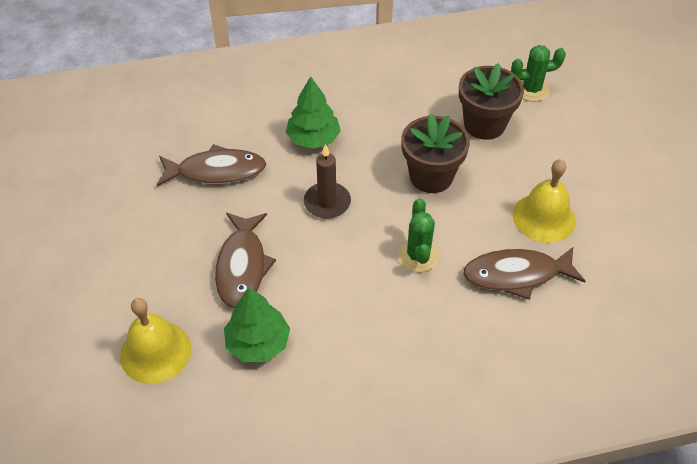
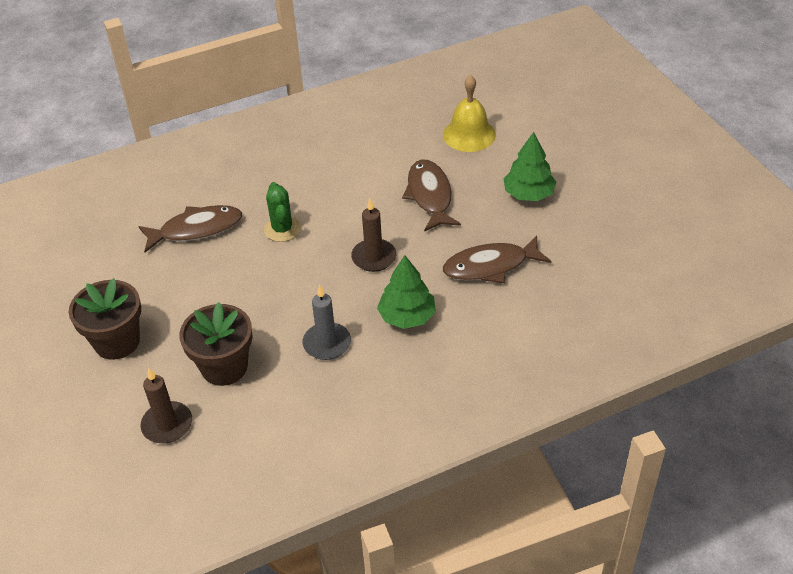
camera: 170 degrees right, 5 degrees down
green tree [224,288,290,362] -> green tree moved to [503,132,556,201]
brown flower pot [401,113,470,193] -> brown flower pot moved to [69,278,141,360]
green cactus [511,45,566,102] -> brown candle [141,367,192,443]
yellow bell [513,159,576,243] -> none
none -> grey candle [303,285,351,360]

